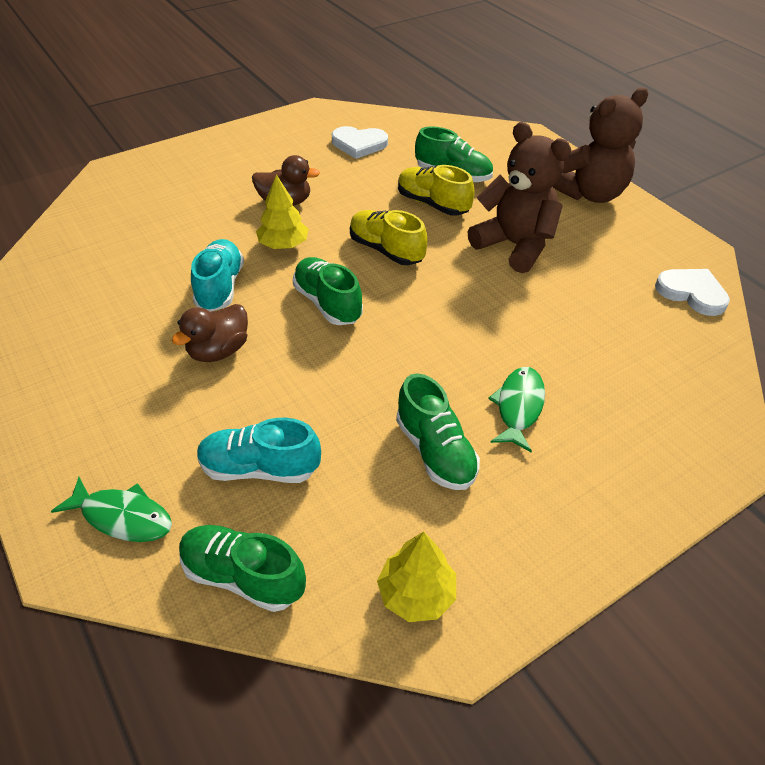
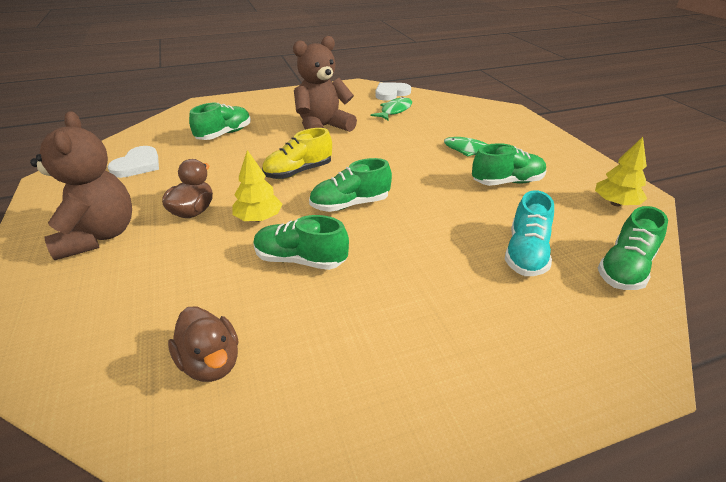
camera: 75 degrees left, 10 degrees down
green fish [51,477,172,542] -> green fish moved to [371,97,412,121]
brown duck [172,304,248,362] -> brown duck moved to [168,306,238,382]
turquoise shoe [191,239,244,311] -> green shoe [253,215,349,270]
yellow shoe [398,165,475,216] -> none
brown teddy bear [552,87,649,203] -> brown teddy bear moved to [30,111,132,260]

